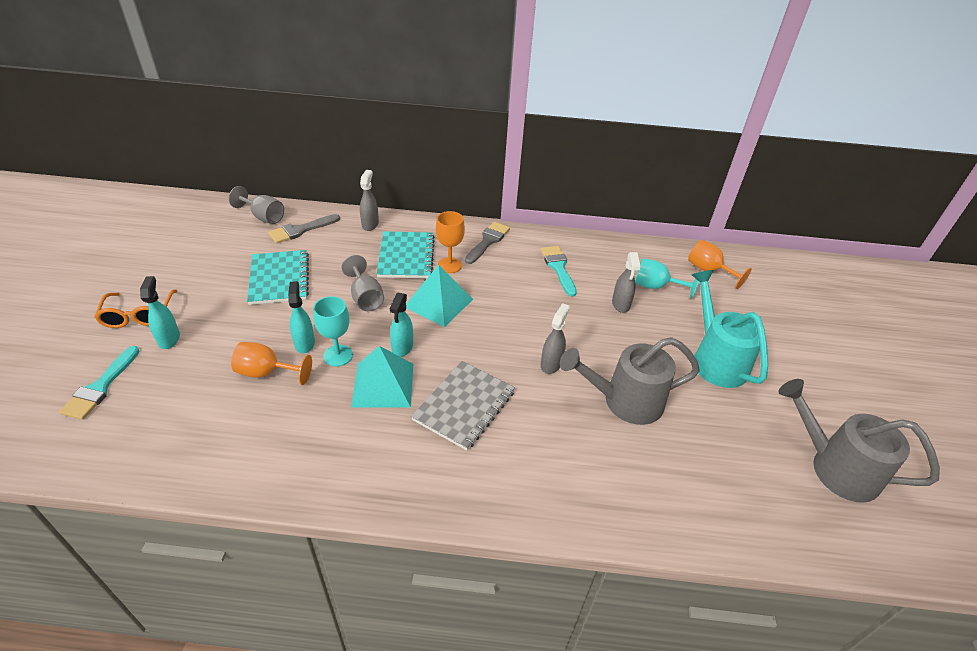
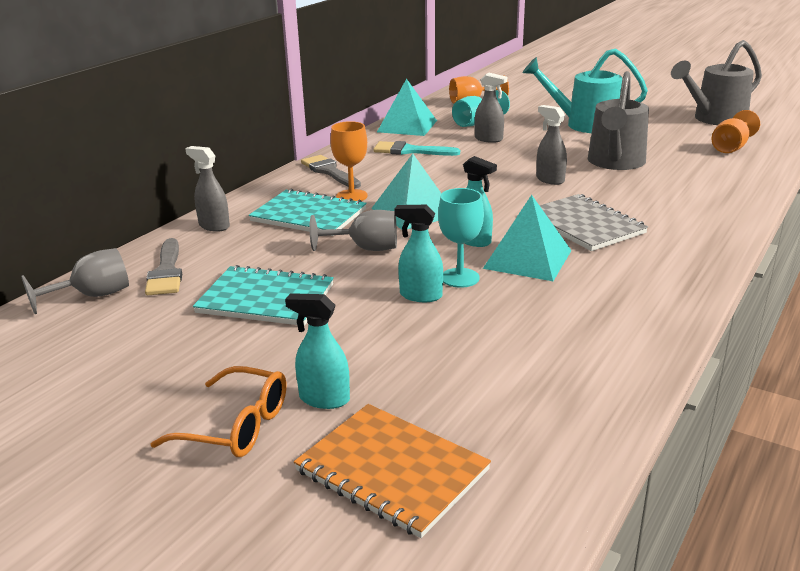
camera: 60 degrees left, 15 degrees down
turquoise brush [59,346,139,420] -> orange notebook [294,404,491,538]
orange goblet [231,342,312,385] -> orange goblet moved to [712,110,760,153]
none -> turquoise pyramid [377,79,437,136]

